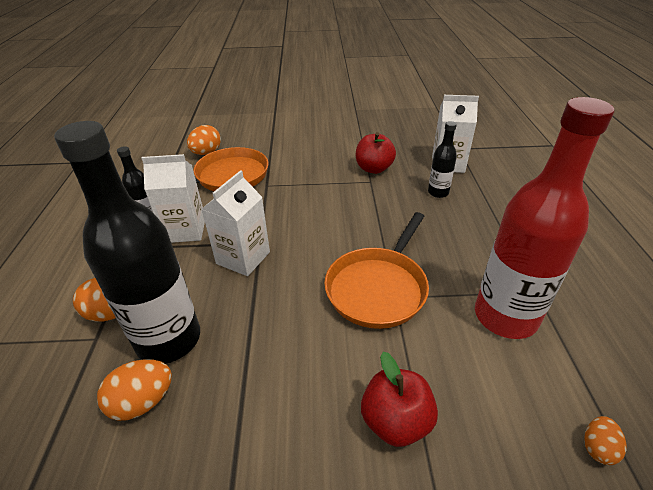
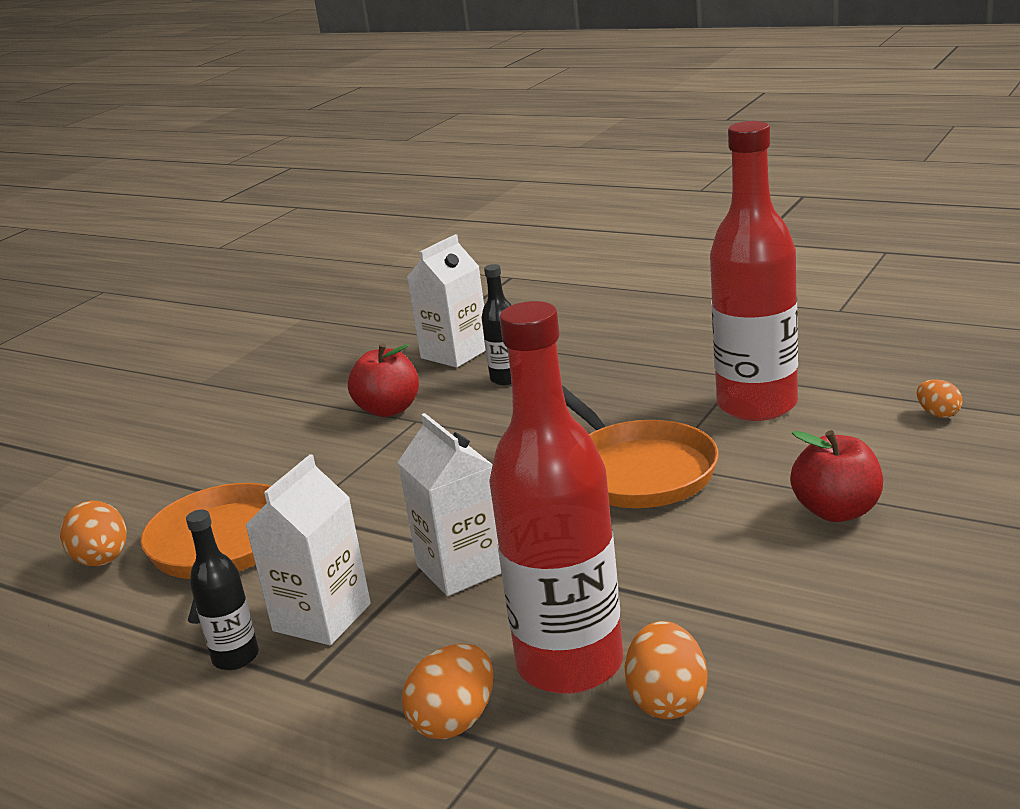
camera: 55 degrees left, 15 degrees down
black bottle [54,121,200,364] -> red bottle [489,301,623,694]

